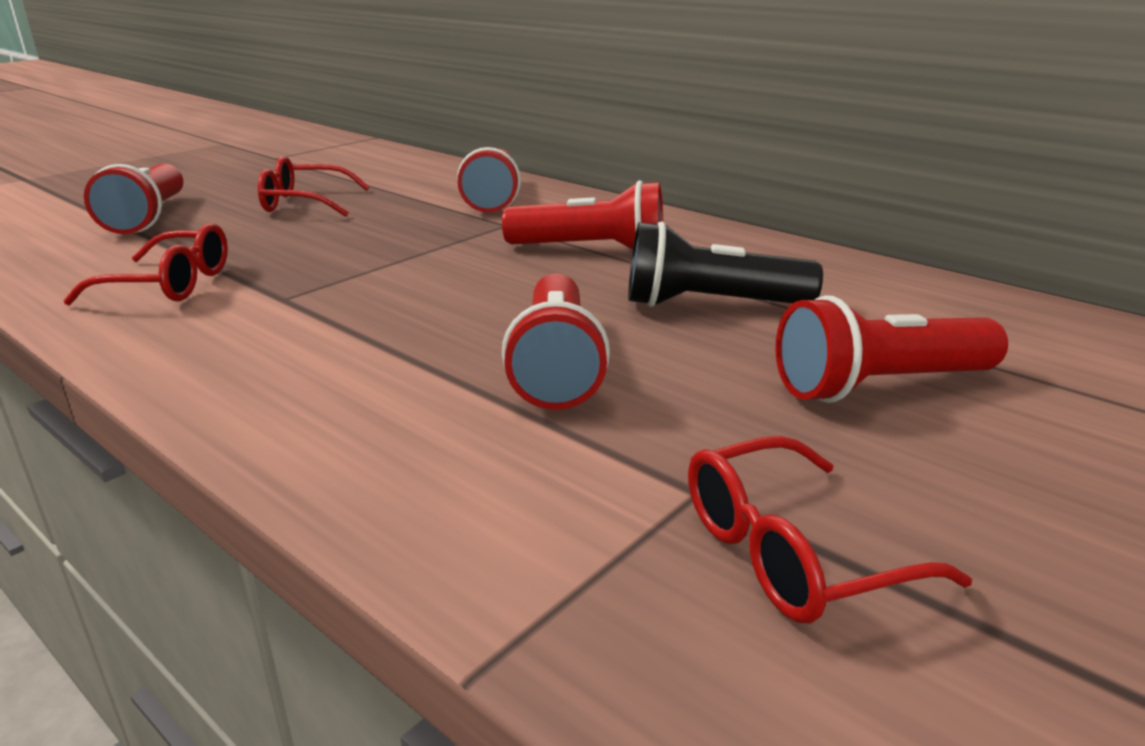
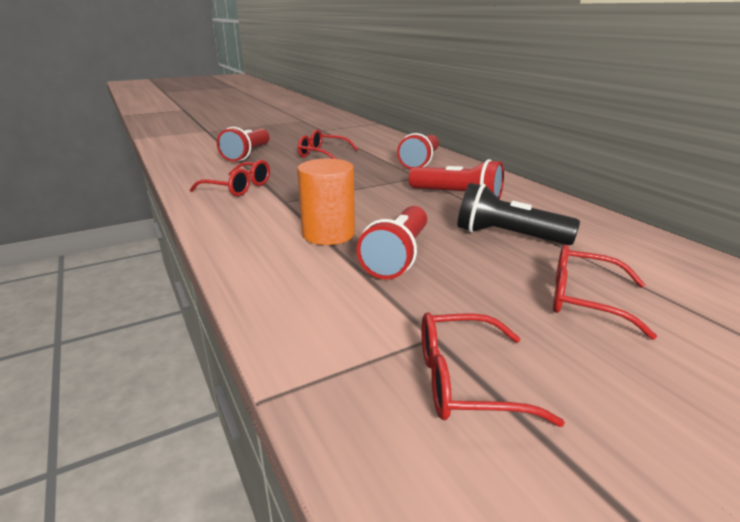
camera: 20 degrees right, 0 degrees up
red flashlight [775,295,1008,403] -> red glasses [553,245,657,340]
none -> orange cylinder [297,159,355,245]

